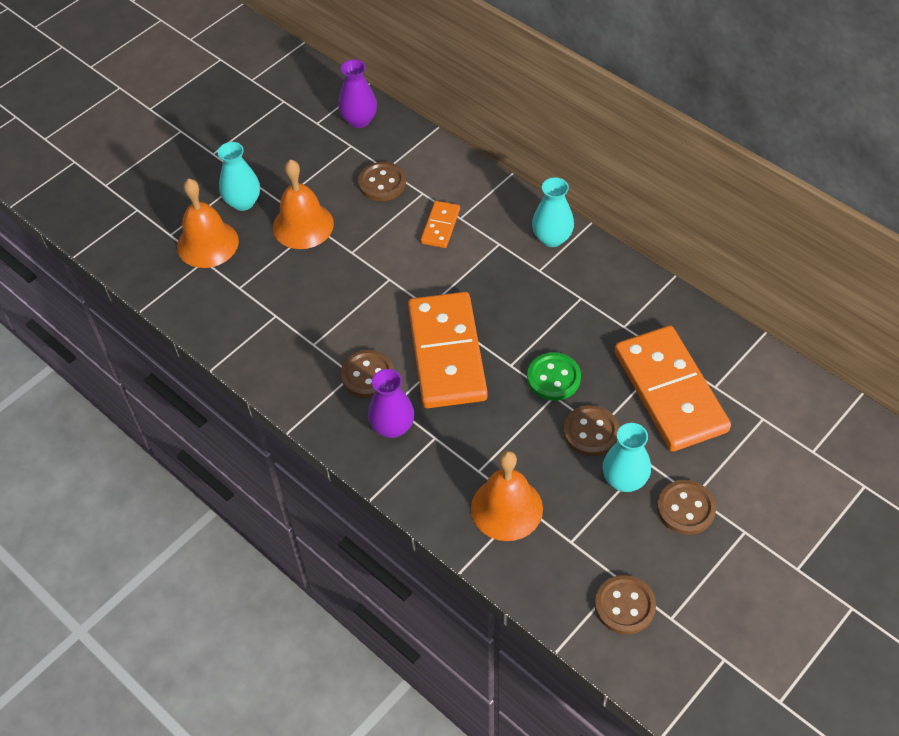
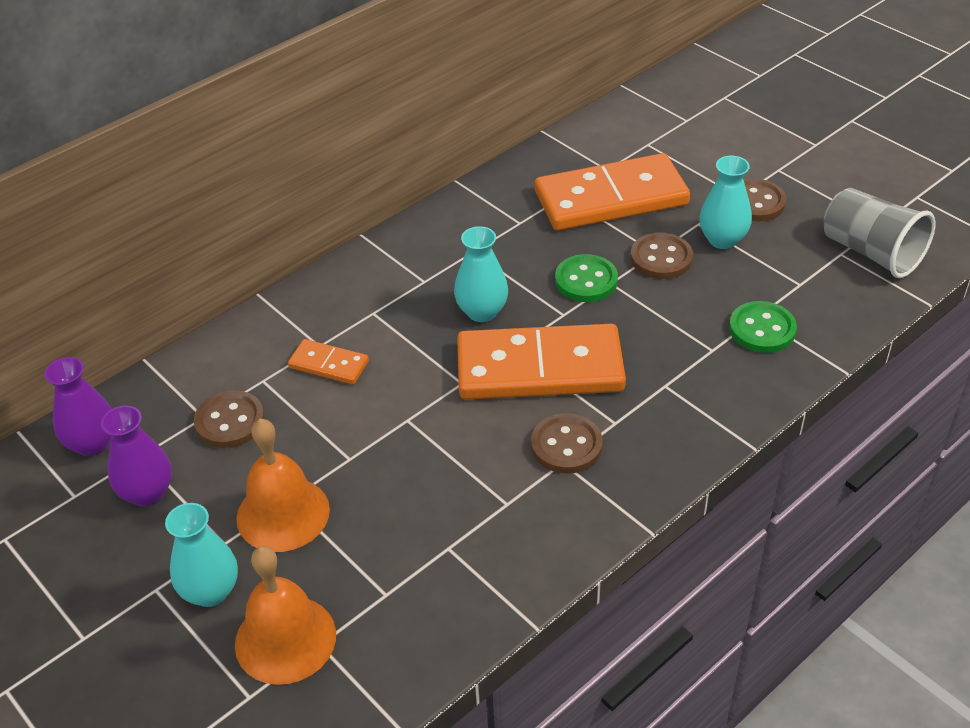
camera: 85 degrees left, 10 degrees down
purple vase [368,369,414,438] -> purple vase moved to [101,405,172,507]
orange bell [471,451,543,541] -> green button [729,301,797,353]
turquoise vase [532,177,574,247] -> turquoise vase moved to [454,226,508,322]
brown button [595,575,656,635] -> grey cup [823,188,936,278]

